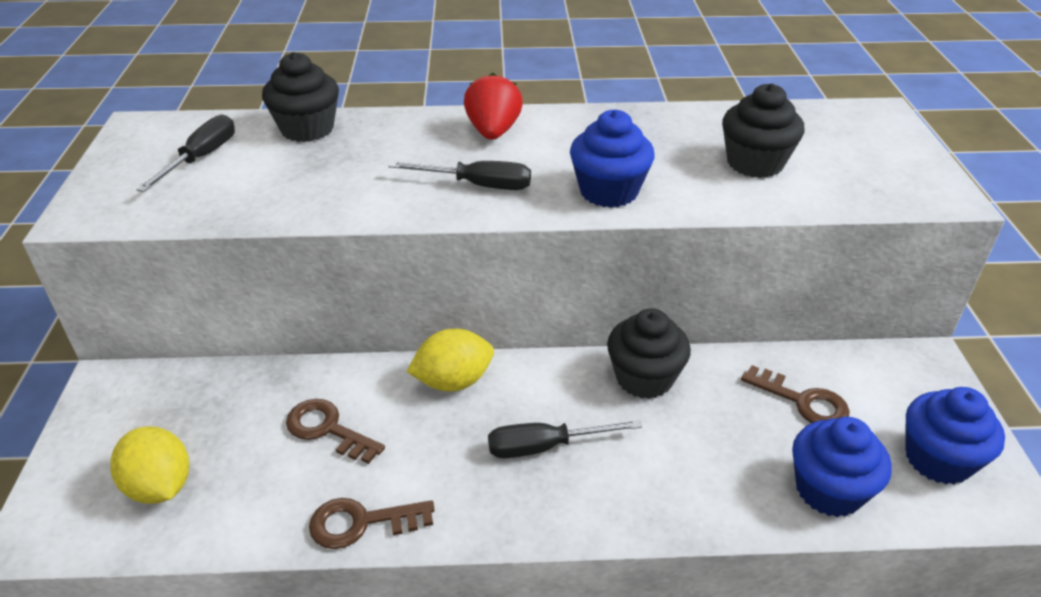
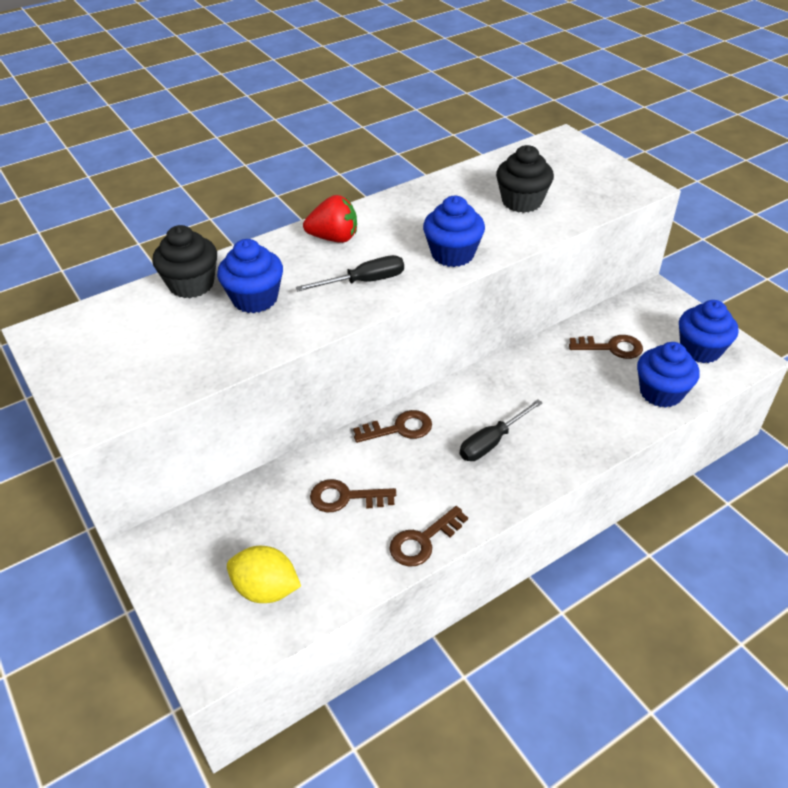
camera: 30 degrees left, 5 degrees up
black screwdriver [136,114,235,192] -> none
yellow lemon [406,329,494,392] -> brown key [353,410,432,443]
red strawberry [464,73,523,140] -> red strawberry turned 120 degrees clockwise [303,195,357,243]
black cupcake [607,308,691,399] -> none
none -> blue cupcake [217,239,283,313]

